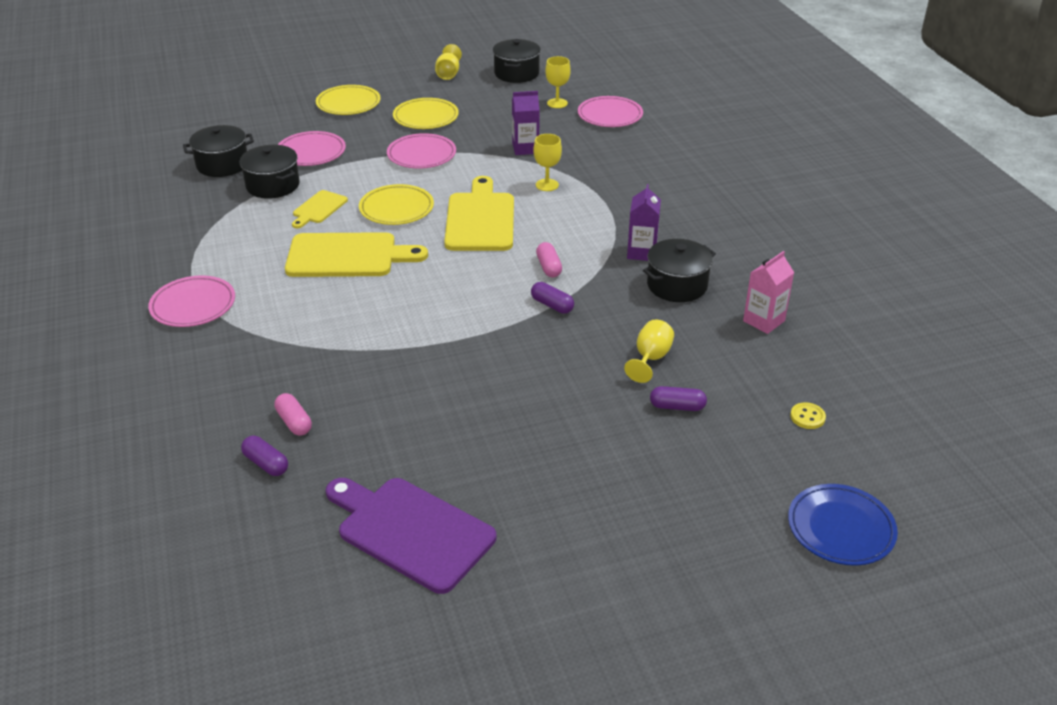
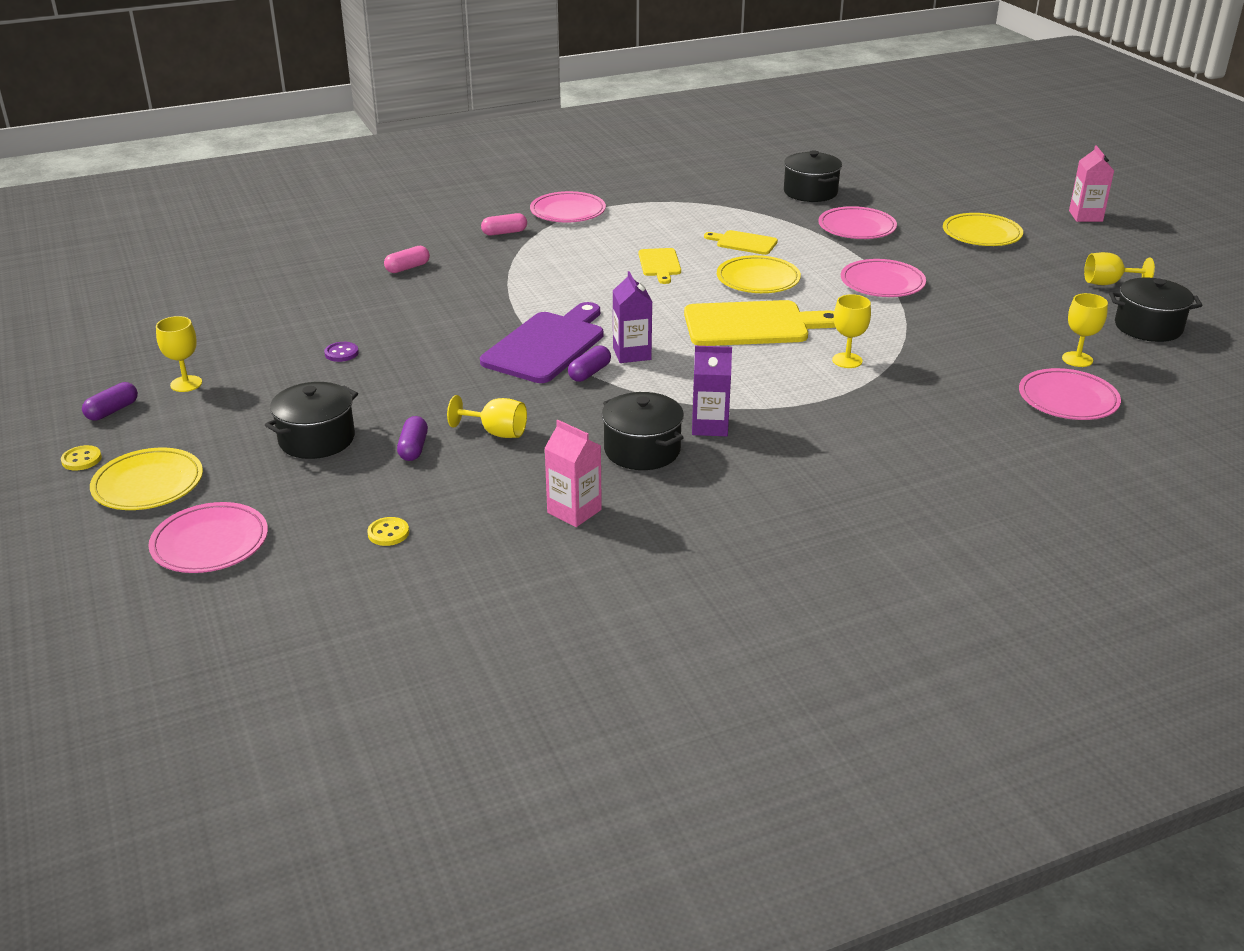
camera: 85 degrees right, 5 degrees down
black pot [239,145,300,199] -> black pot moved to [265,382,358,459]
purple capsule [241,436,288,476] -> purple capsule moved to [82,382,138,421]
yellow cutting board [285,232,428,277] -> yellow cutting board [638,248,681,284], size x0.52
purple cutting board [326,478,496,594] -> purple cutting board moved to [480,302,603,383]
yellow plate [393,98,459,129] -> yellow plate moved to [90,448,203,510]
purple carton [512,91,540,155] -> purple carton moved to [613,271,652,363]
pink capsule [536,242,562,277] -> pink capsule moved to [481,213,527,236]
blue plate [788,484,898,566] -> pink plate [148,502,268,573]
none -> yellow button [61,445,102,470]
none -> yellow goblet [156,316,202,392]
none -> purple button [324,342,359,362]
none -> pink carton [1069,145,1114,222]

